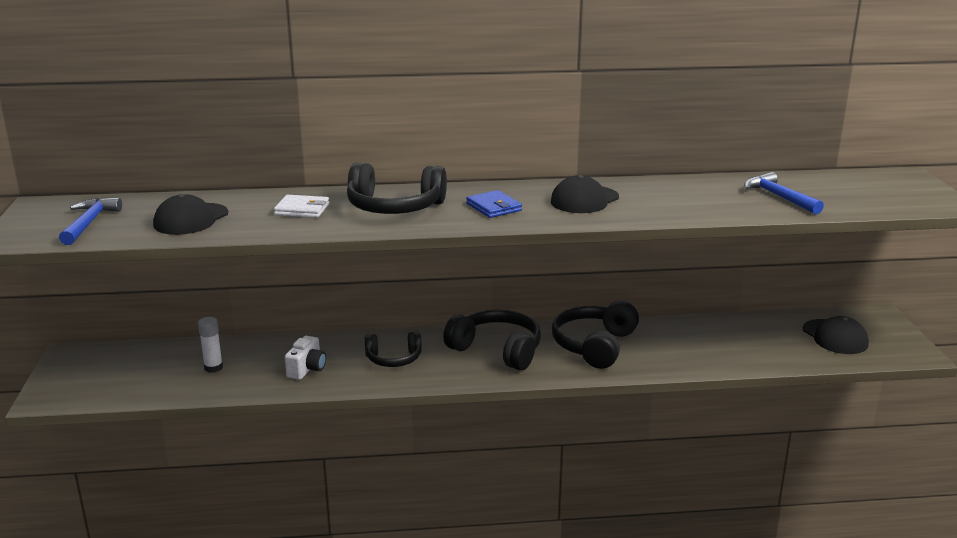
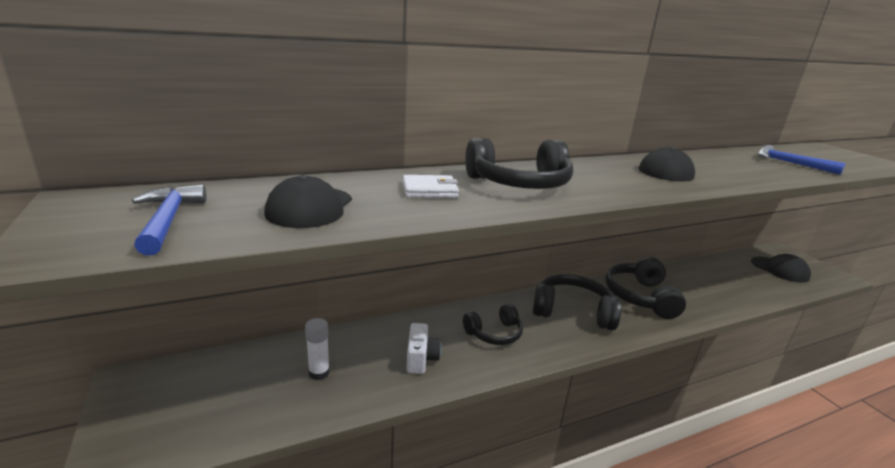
camera: 20 degrees left, 0 degrees up
blue wallet [466,190,522,218] -> none

